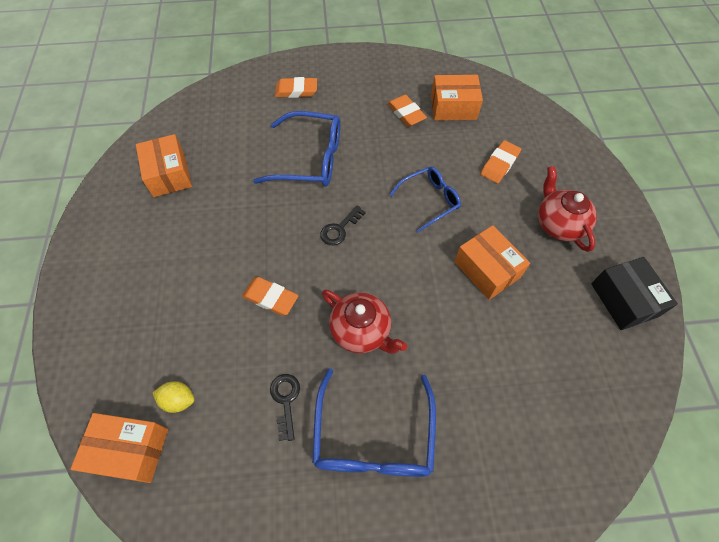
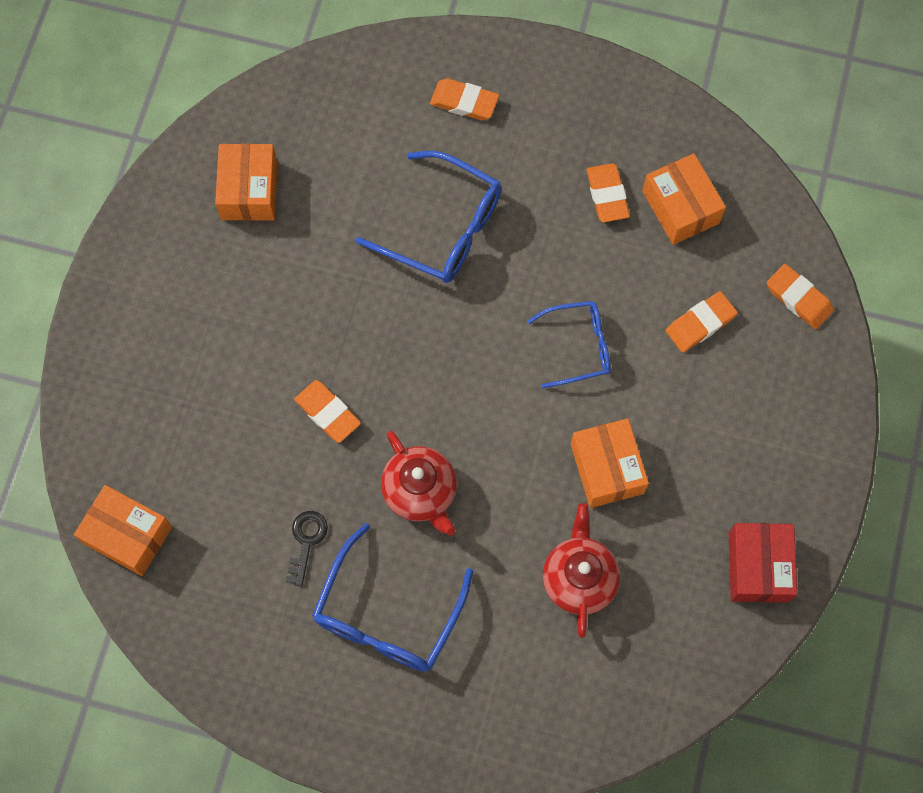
camera: 20 degrees right, 10 degrees up
yellow lemon [153,381,195,413] -> none
black key [320,205,366,245] -> none
orange box [431,75,483,120] -> orange box turned 45 degrees clockwise [642,153,726,245]
red teapot [538,166,597,252] -> red teapot moved to [543,503,620,638]
black box [591,257,678,330] -> red box [729,523,797,603]
none -> orange eraser [767,264,834,329]

